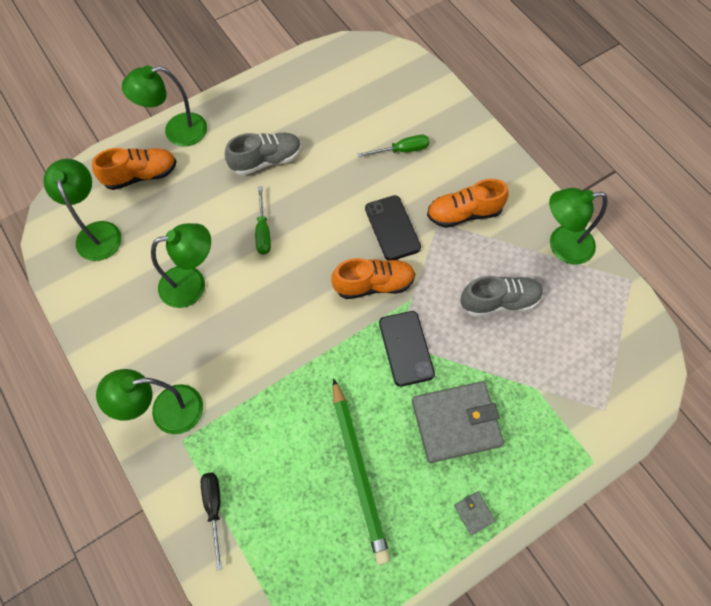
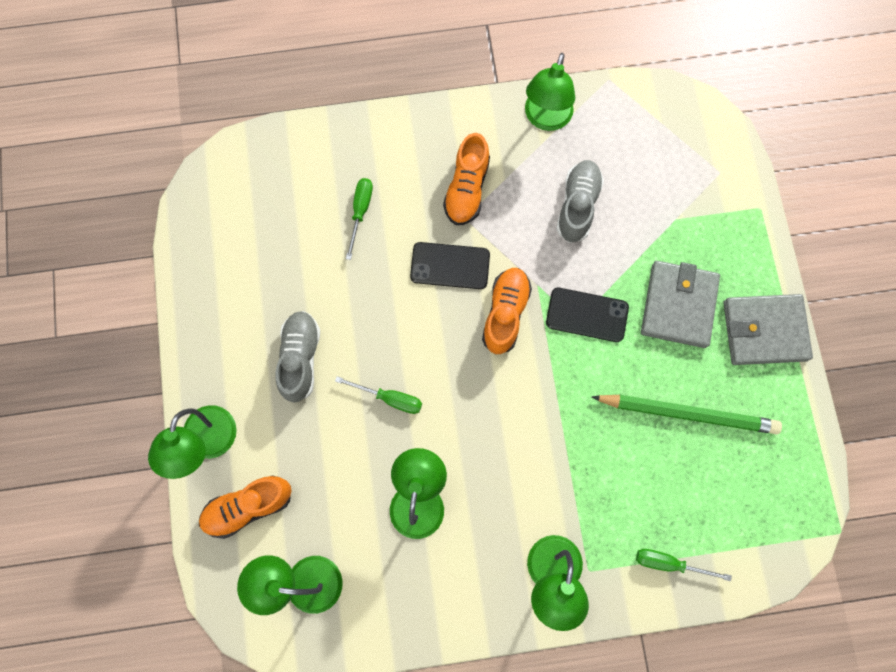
camera: 65 degrees left, 10 degrees up
orange shoe [92,148,177,190] -> orange shoe turned 120 degrees counterclockwise [199,476,292,539]
black screwdriver [201,472,222,570] -> green screwdriver [636,549,732,581]
grey wallet [454,492,496,535] -> grey wallet [723,294,813,365], size x2.45

